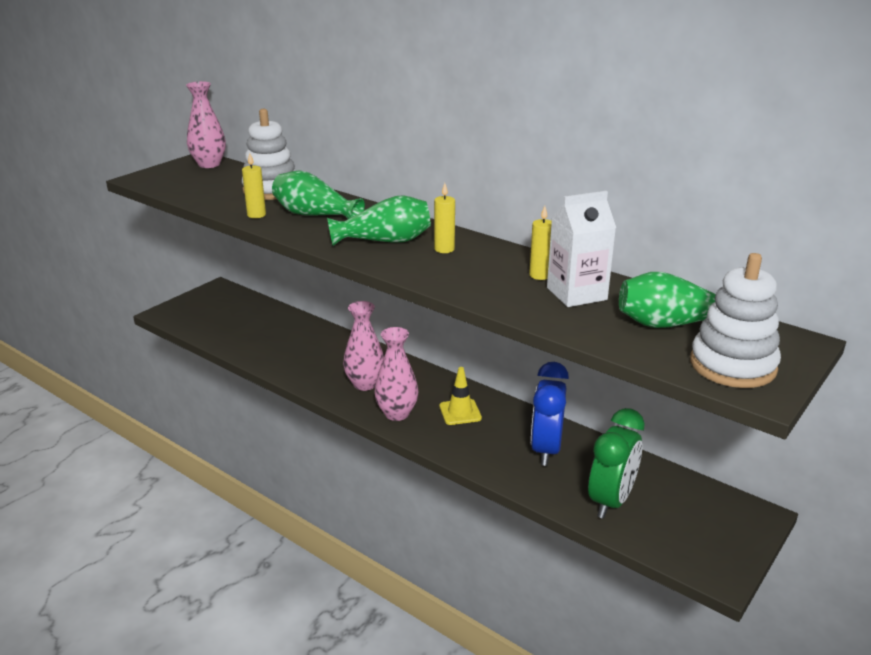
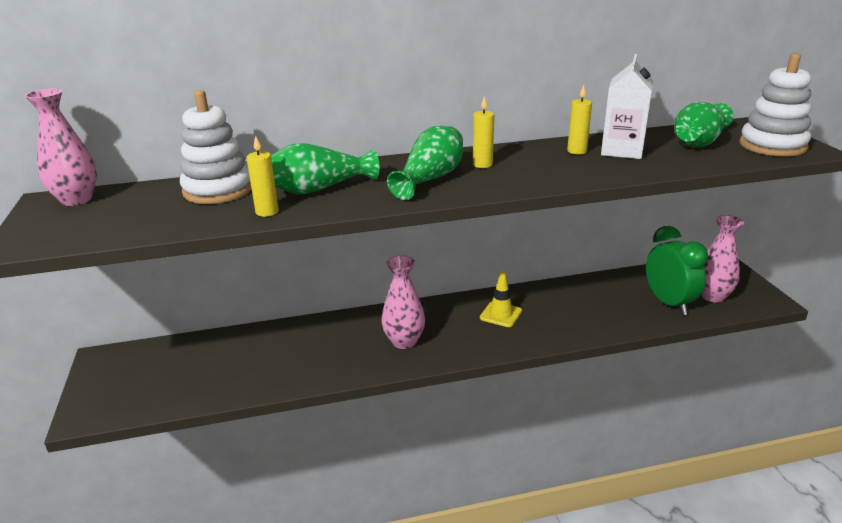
camera: 50 degrees left, 0 degrees up
pink vase [374,327,418,421] -> pink vase moved to [701,215,744,303]
blue clock [531,362,569,466] -> none

